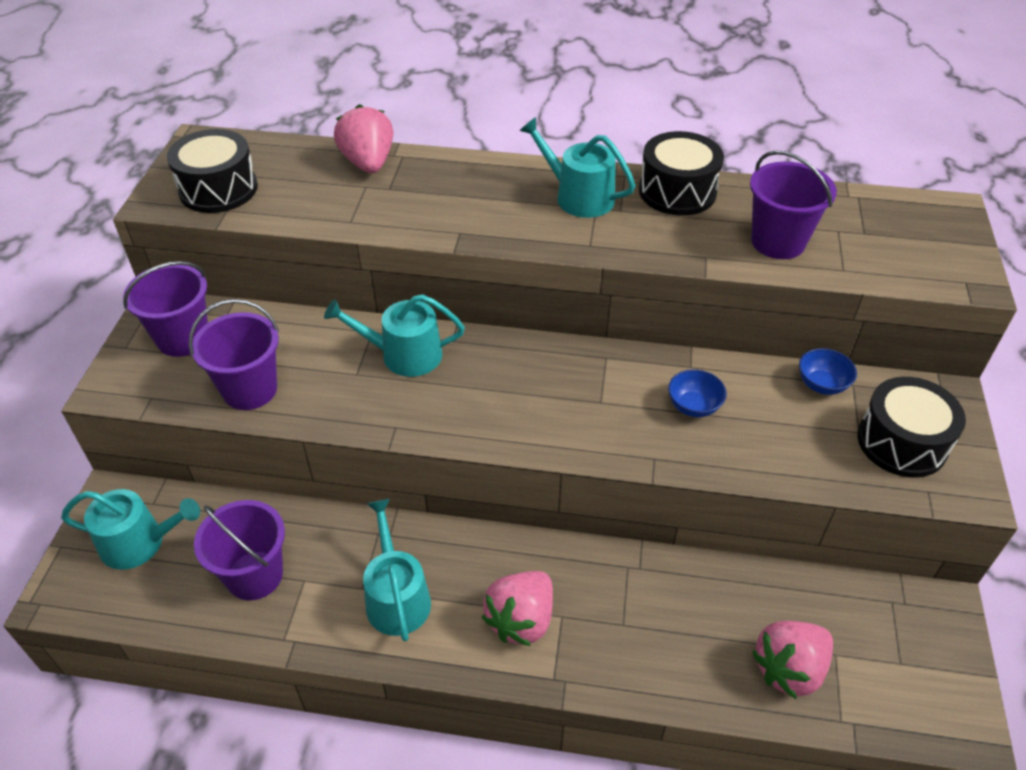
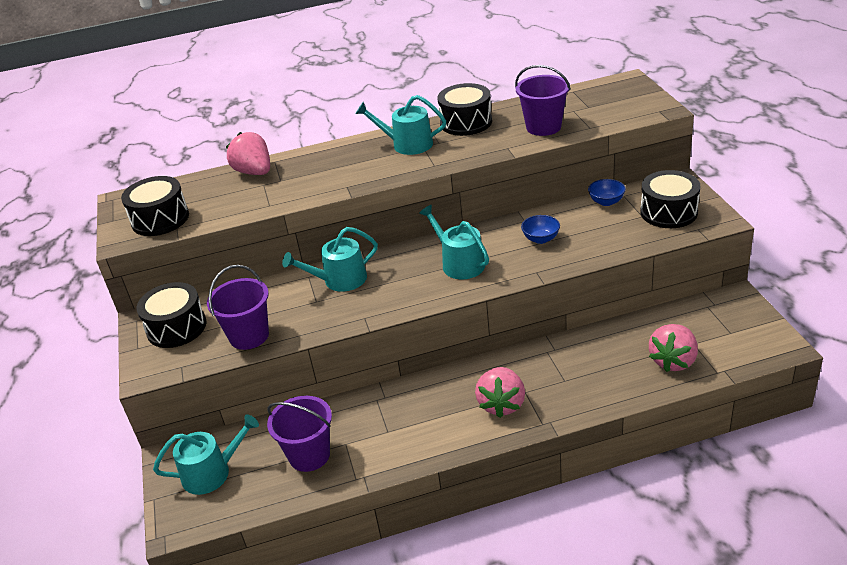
camera: 20 degrees left, 10 degrees down
purple bucket [123,261,208,357] -> black drum [137,282,207,348]
turquoise watering can [363,499,431,641] -> turquoise watering can moved to [419,205,489,279]

